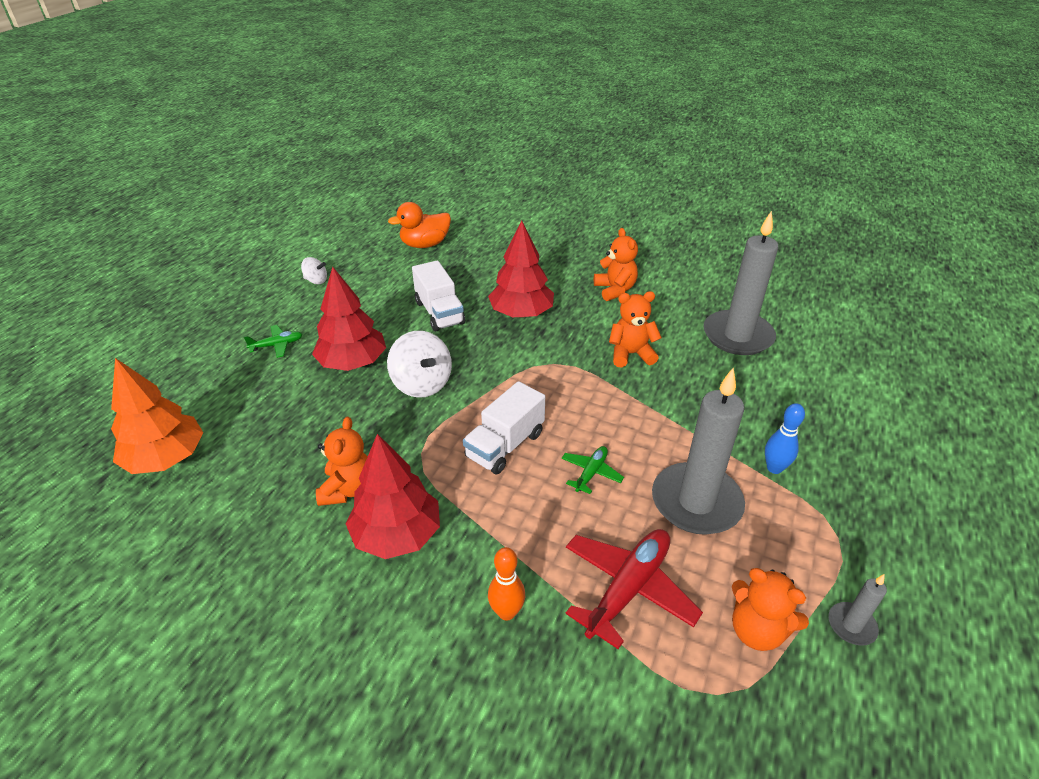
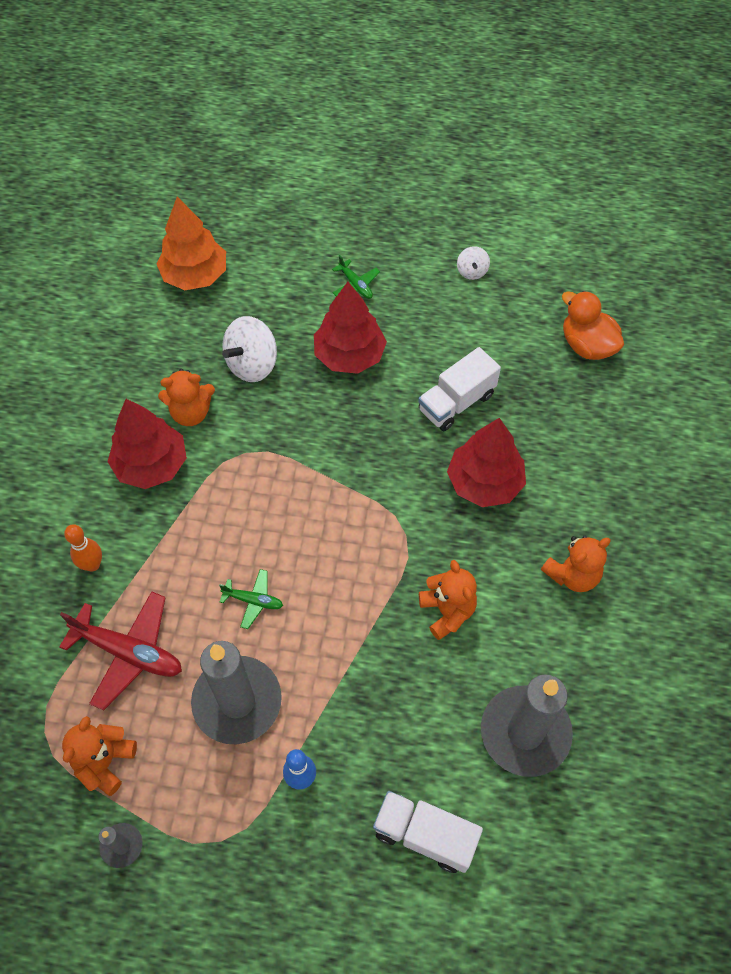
camera: 75 degrees right, 20 degrees up
white spinning top [387,331,452,398] -> white spinning top moved to [222,316,277,382]
white truck [463,381,545,474] -> white truck moved to [373,791,483,873]

